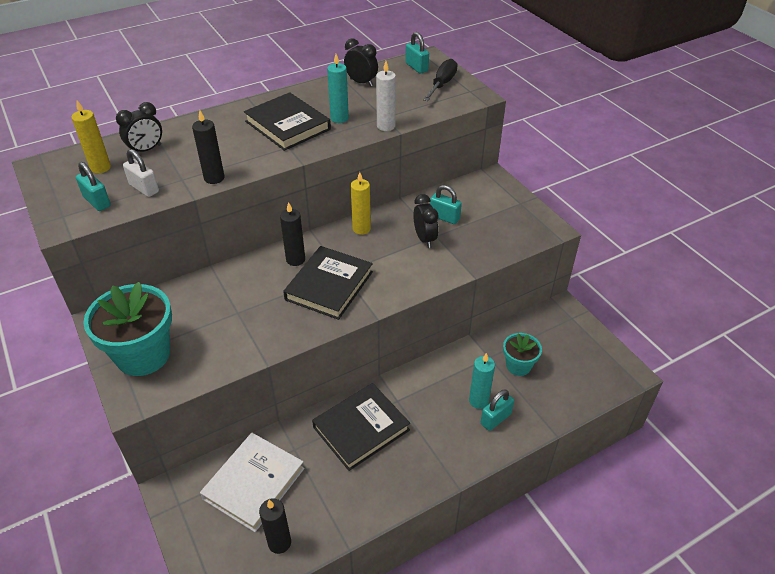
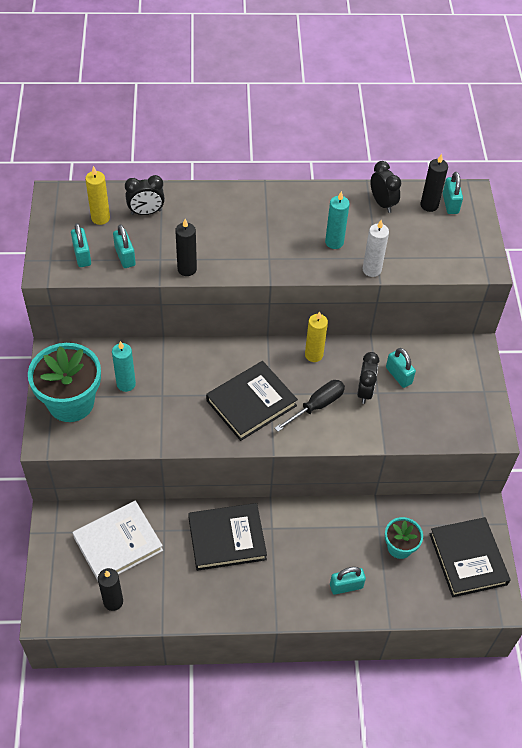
camera: 25 degrees right, 10 degrees up
white padlock [123,149,159,197] -> turquoise padlock [113,224,136,268]
black book [244,92,331,151] -> black book moved to [429,517,510,597]
black candle [280,202,305,266] -> black candle moved to [420,154,448,212]
black screwdriver [423,59,458,101] -> black screwdriver moved to [275,380,345,432]
turquoise candle [469,353,495,409] -> turquoise candle moved to [112,341,136,392]

